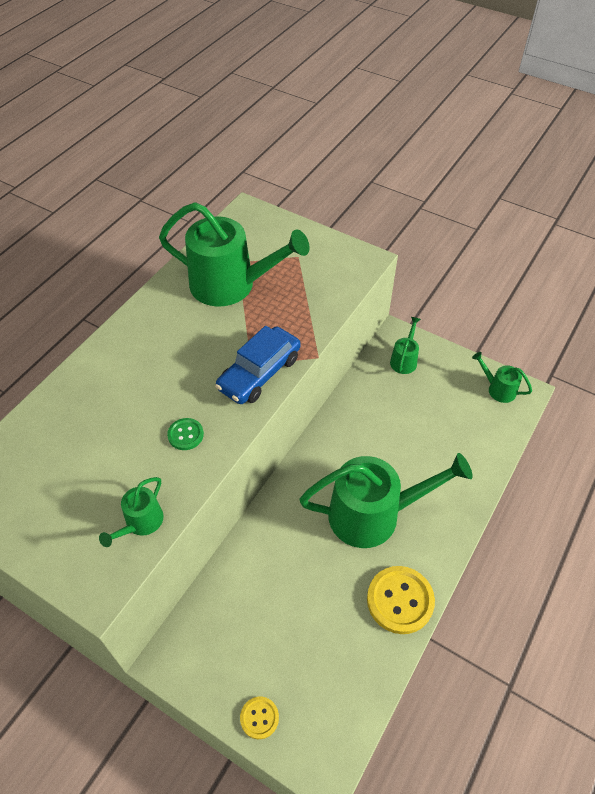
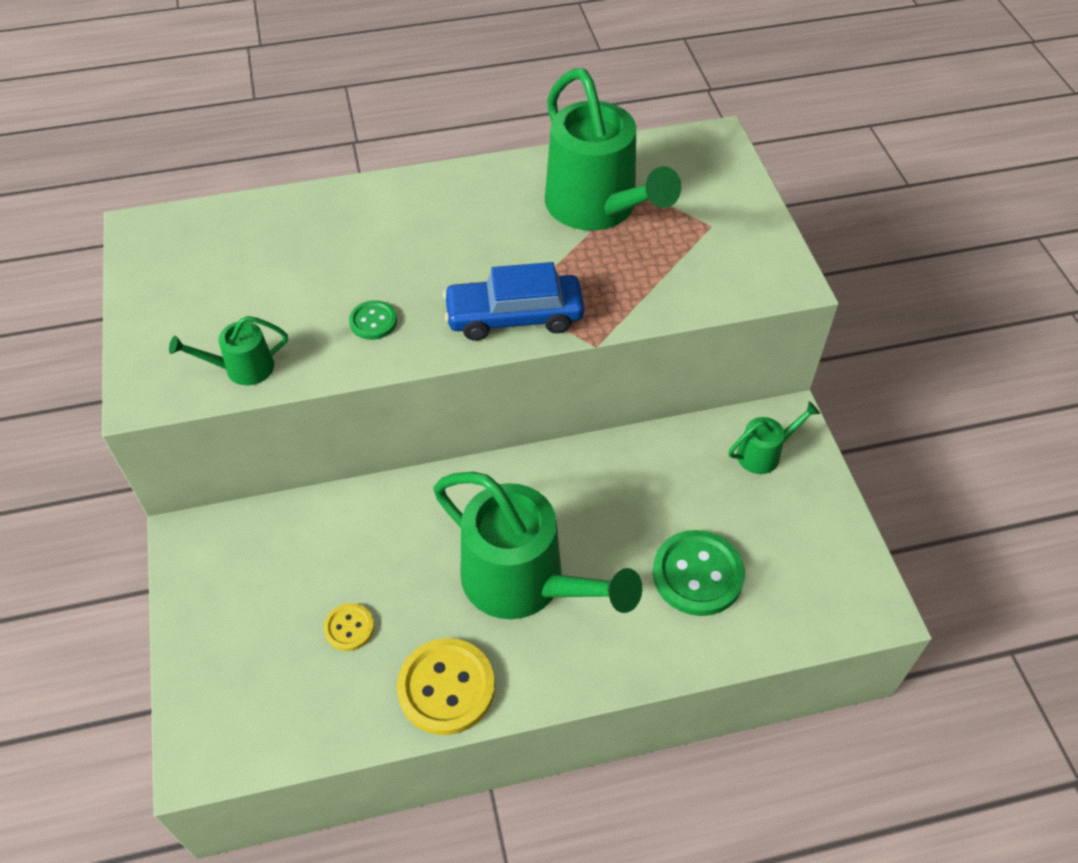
camera: 45 degrees right, 0 degrees up
yellow button [240,697,279,739] -> yellow button moved to [324,603,374,651]
green watering can [472,352,532,403] -> none
none -> green button [653,530,745,616]

